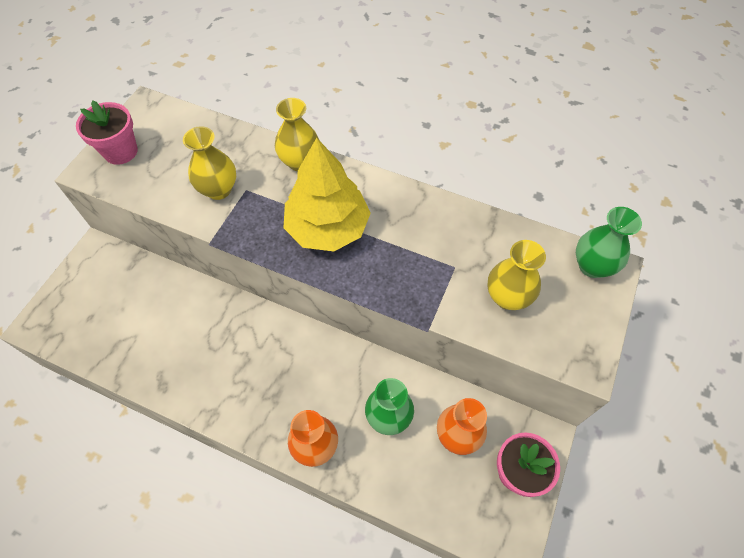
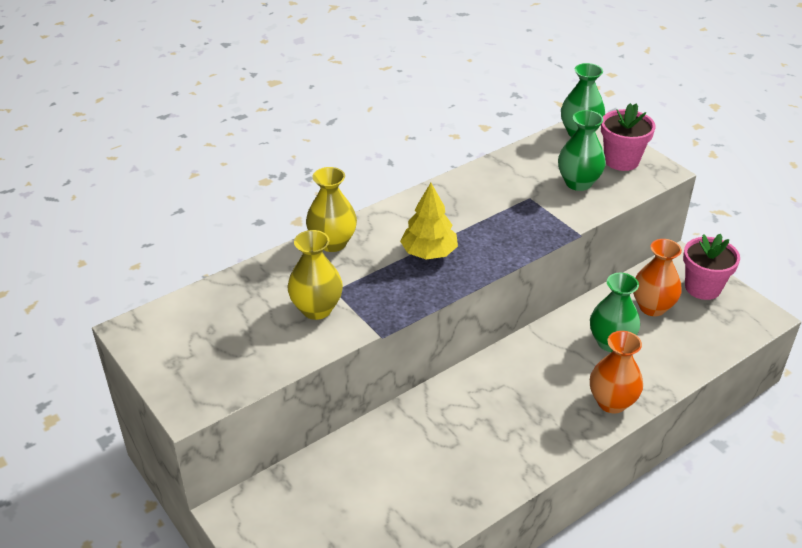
camera: 60 degrees left, 20 degrees down
pink flower pot [76,100,138,165] -> pink flower pot moved to [601,103,656,171]
yellow tree [284,138,371,251] -> yellow tree [400,183,458,259], size x0.63
yellow vase [487,240,546,310] -> green vase [558,110,606,191]

